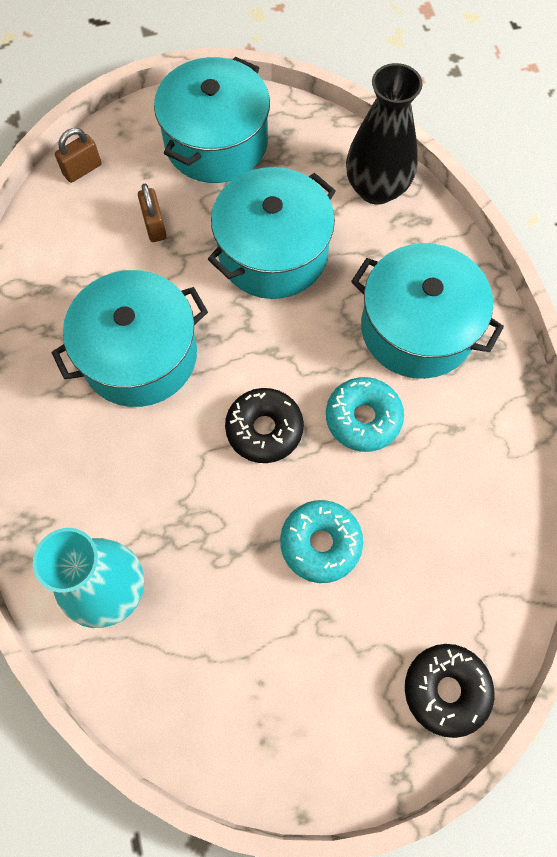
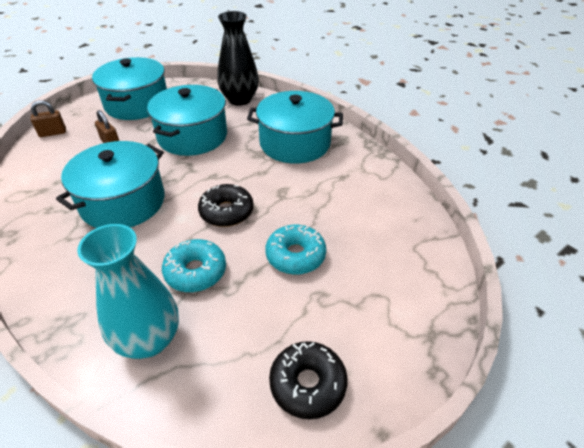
camera: 25 degrees left, 25 degrees down
brown padlock [55,128,102,183] -> brown padlock turned 45 degrees clockwise [31,100,66,137]
turquoise donut [326,377,404,452] -> turquoise donut moved to [162,239,226,292]
black donut [405,644,494,738] -> black donut moved to [269,341,348,419]

